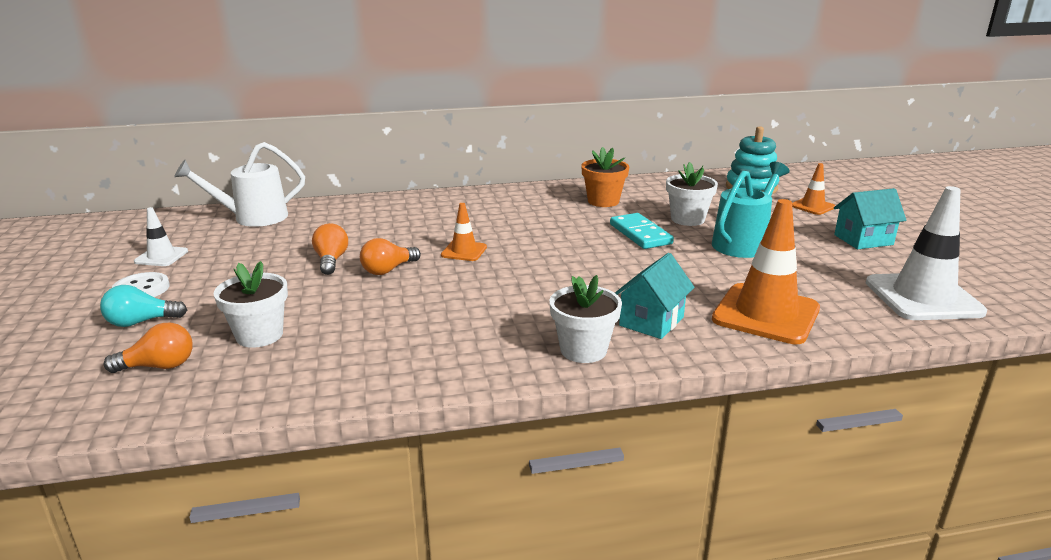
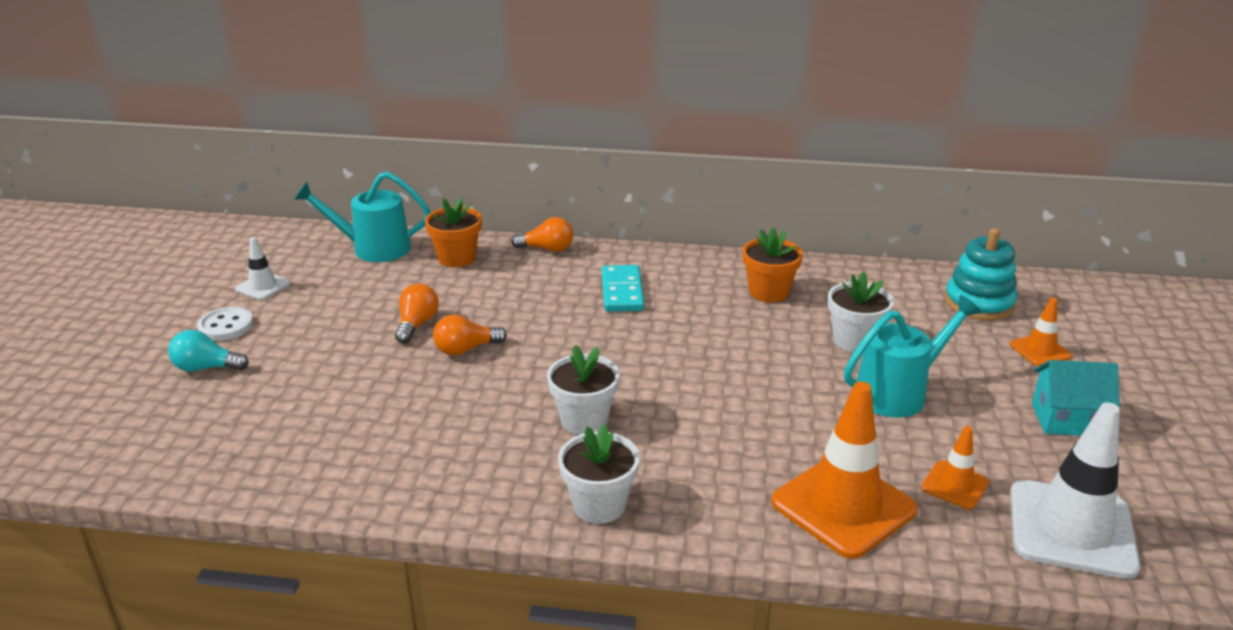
camera: 20 degrees right, 5 degrees up
orange light bulb [104,323,193,373] -> orange light bulb moved to [511,217,573,252]
white watering can [174,142,305,227] -> turquoise watering can [294,172,431,262]
white flower pot [214,261,288,348] -> white flower pot moved to [547,345,620,435]
orange traffic cone [441,203,487,261] -> orange traffic cone moved to [921,426,989,509]
turquoise domino [610,213,674,249] -> turquoise domino moved to [602,265,644,312]
turquoise house [615,253,695,339] -> none
none -> orange flower pot [425,197,482,267]

